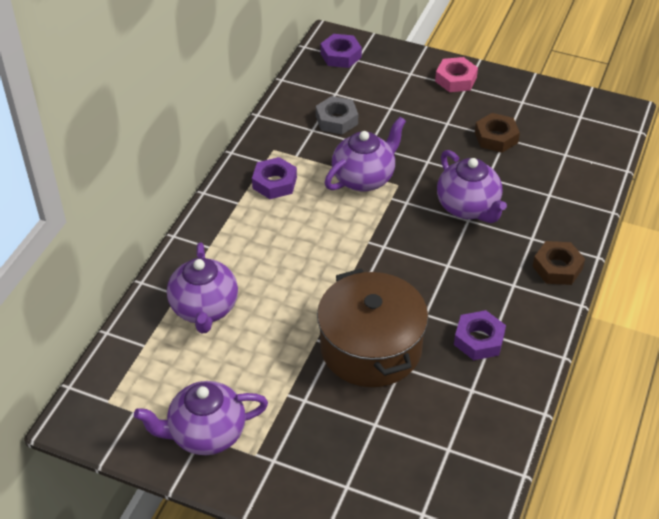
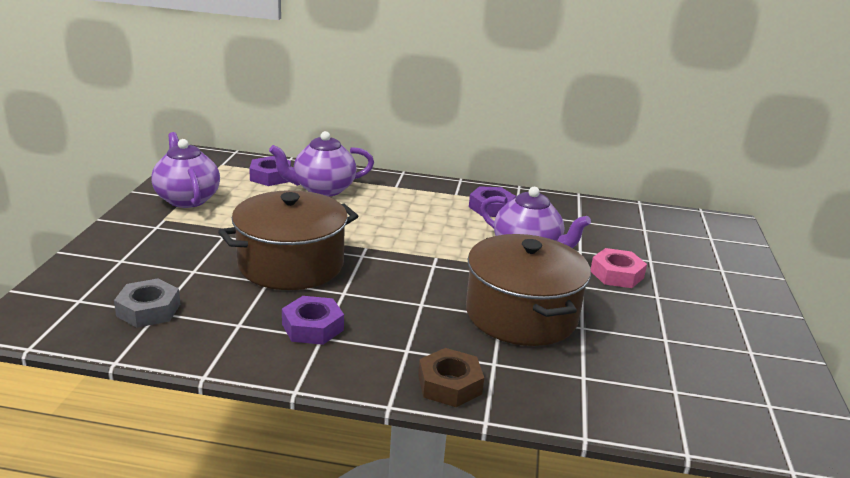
camera: 75 degrees right, 20 degrees down
grey nut [316,96,358,134] -> grey nut moved to [114,279,180,328]
purple nut [320,34,362,68] -> purple nut moved to [249,156,291,186]
pink nut [435,57,478,92] -> pink nut moved to [590,248,647,288]
purple teapot [437,150,507,223] -> brown pot [466,234,591,346]
brown nut [475,113,520,153] -> none

